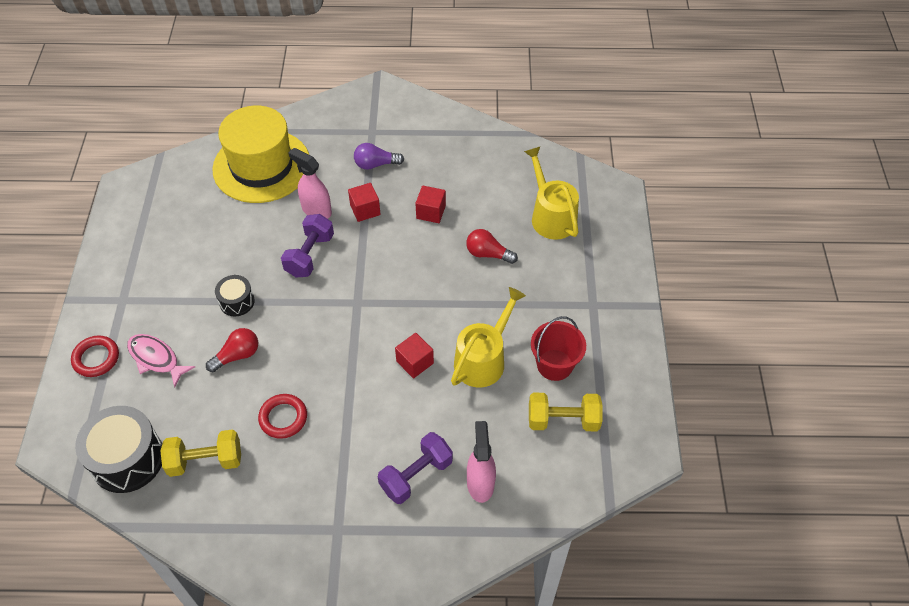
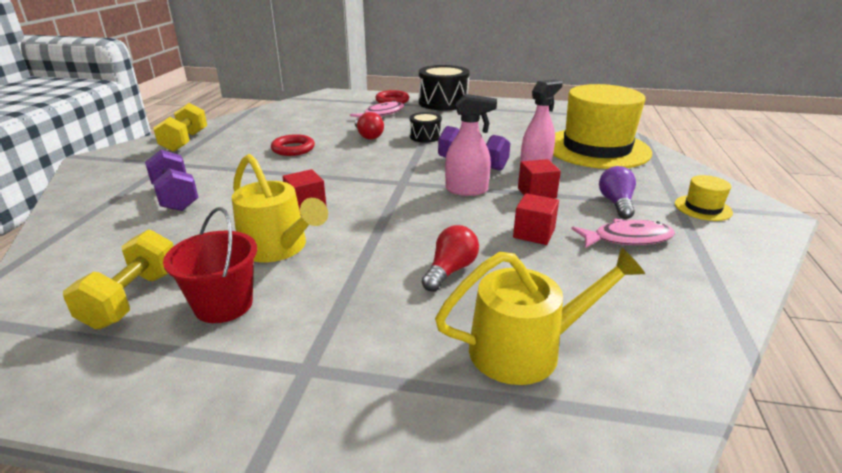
camera: 100 degrees right, 25 degrees down
black drum [75,406,162,493] -> black drum moved to [419,65,470,111]
yellow dumbbell [161,429,241,477] -> yellow dumbbell moved to [153,103,207,152]
pink spray bottle [467,421,496,503] -> pink spray bottle moved to [445,94,497,196]
none -> pink fish [571,218,675,248]
none -> yellow hat [675,175,733,221]

